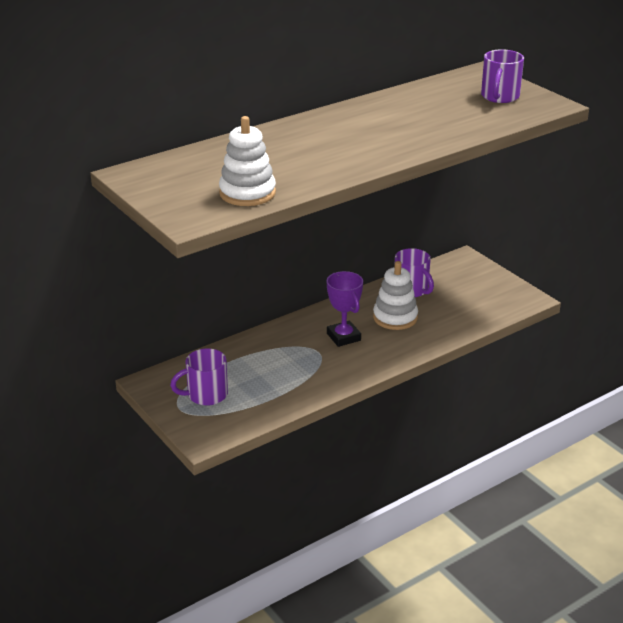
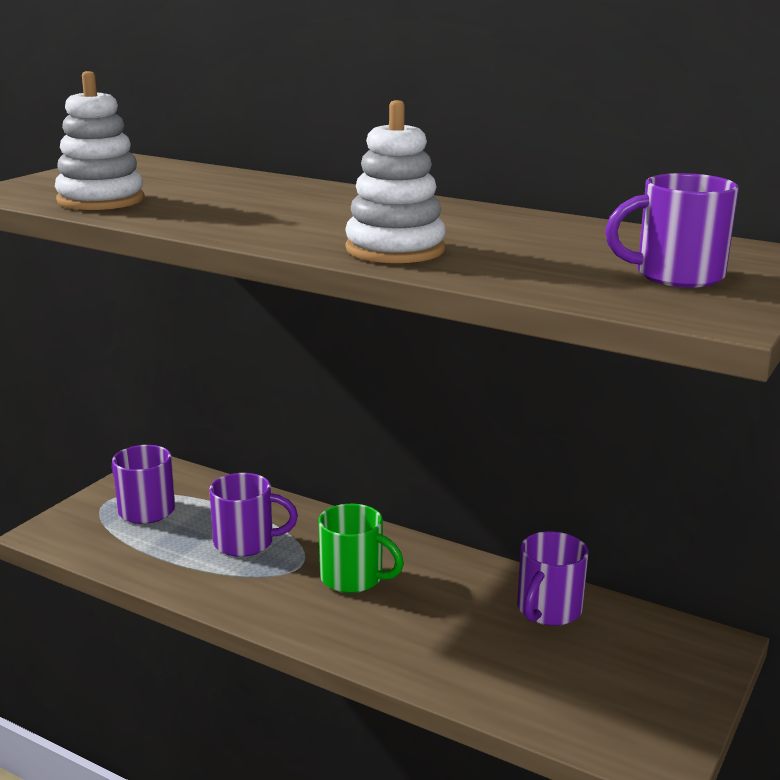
camera: 65 degrees right, 10 degrees down
purple trophy [327,271,363,347] -> green mug [318,504,404,593]
white stacking toy [373,261,418,330] -> white stacking toy moved to [345,100,446,264]
none -> purple mug [209,473,298,557]

